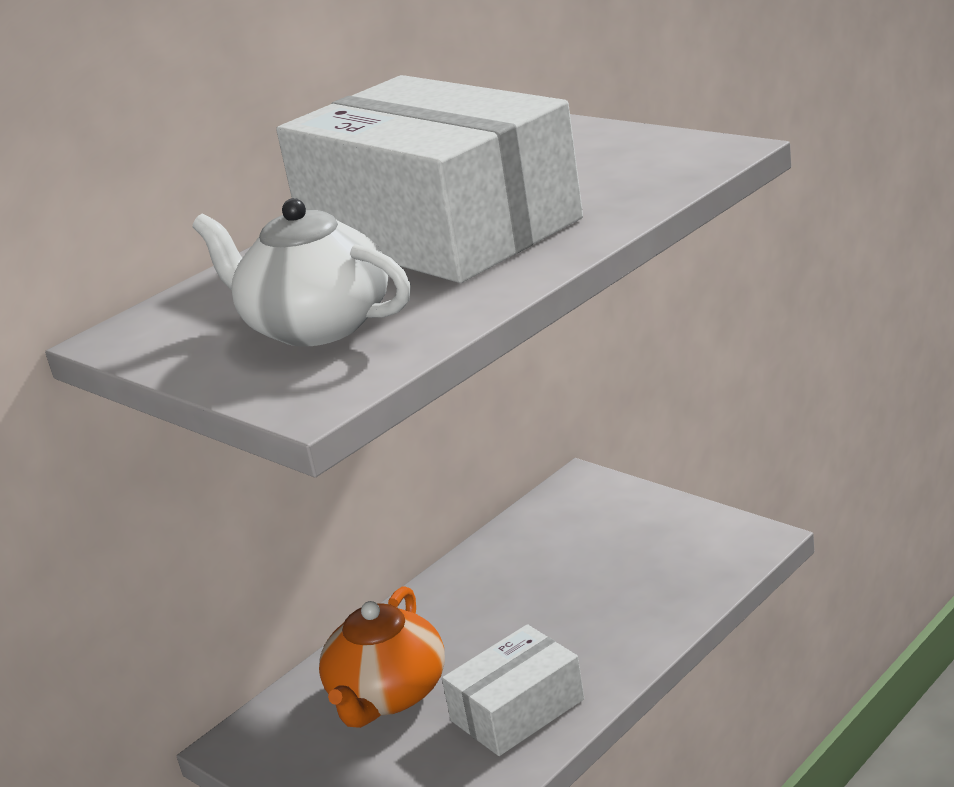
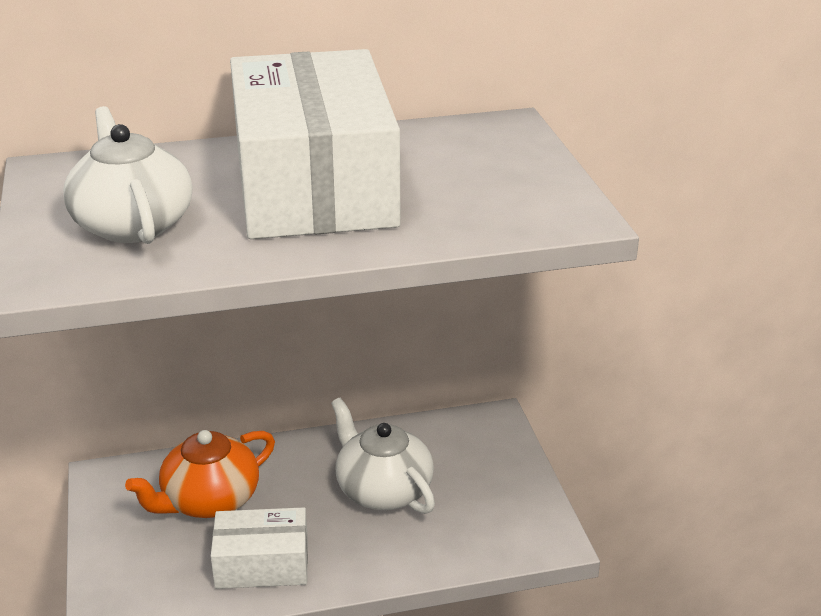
camera: 30 degrees right, 5 degrees up
none -> white teapot [331,398,435,514]

